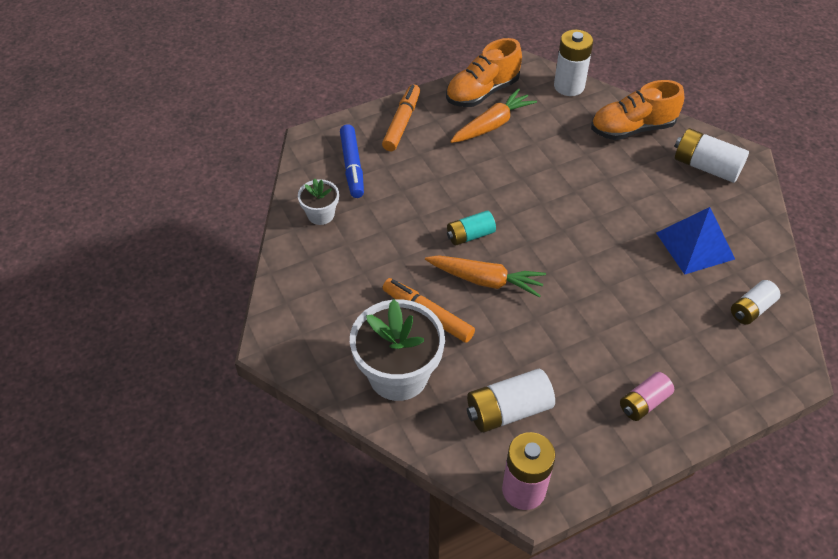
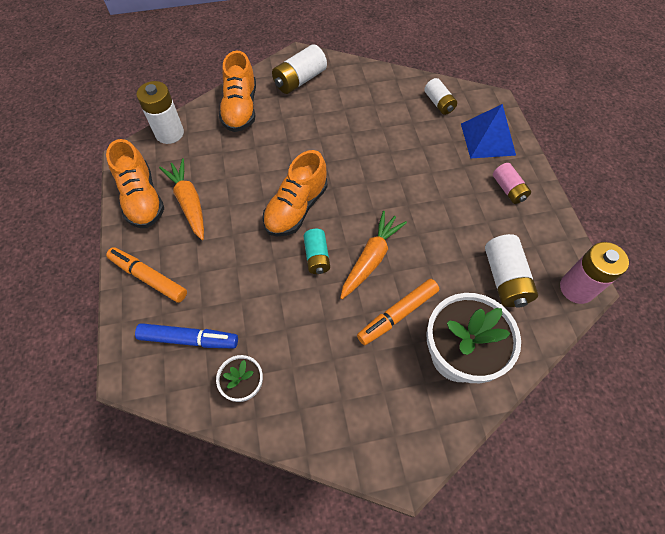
camera: 75 degrees left, 10 degrees up
blue pyramid [656,207,735,275] -> blue pyramid moved to [461,104,516,159]
none -> orange shoe [262,150,328,236]

